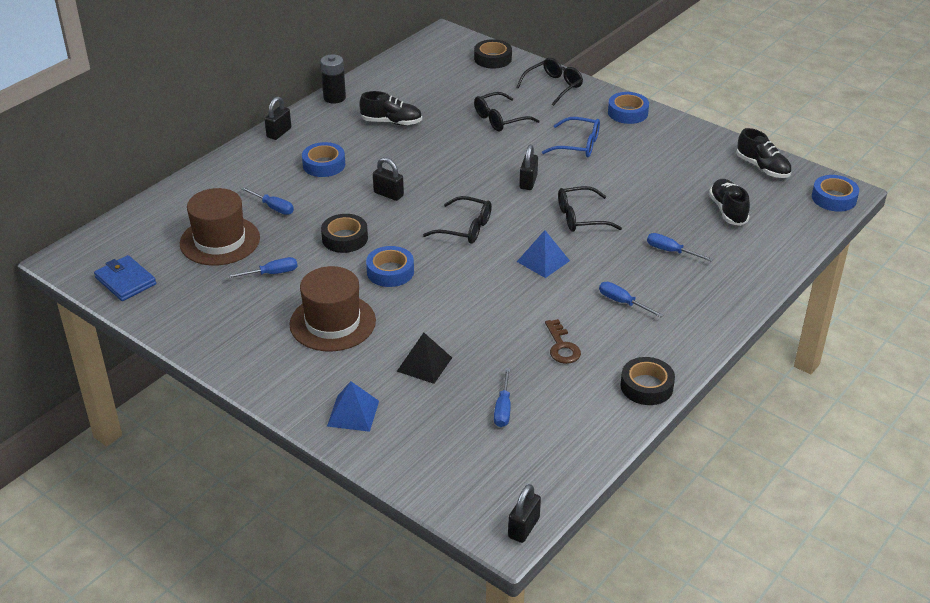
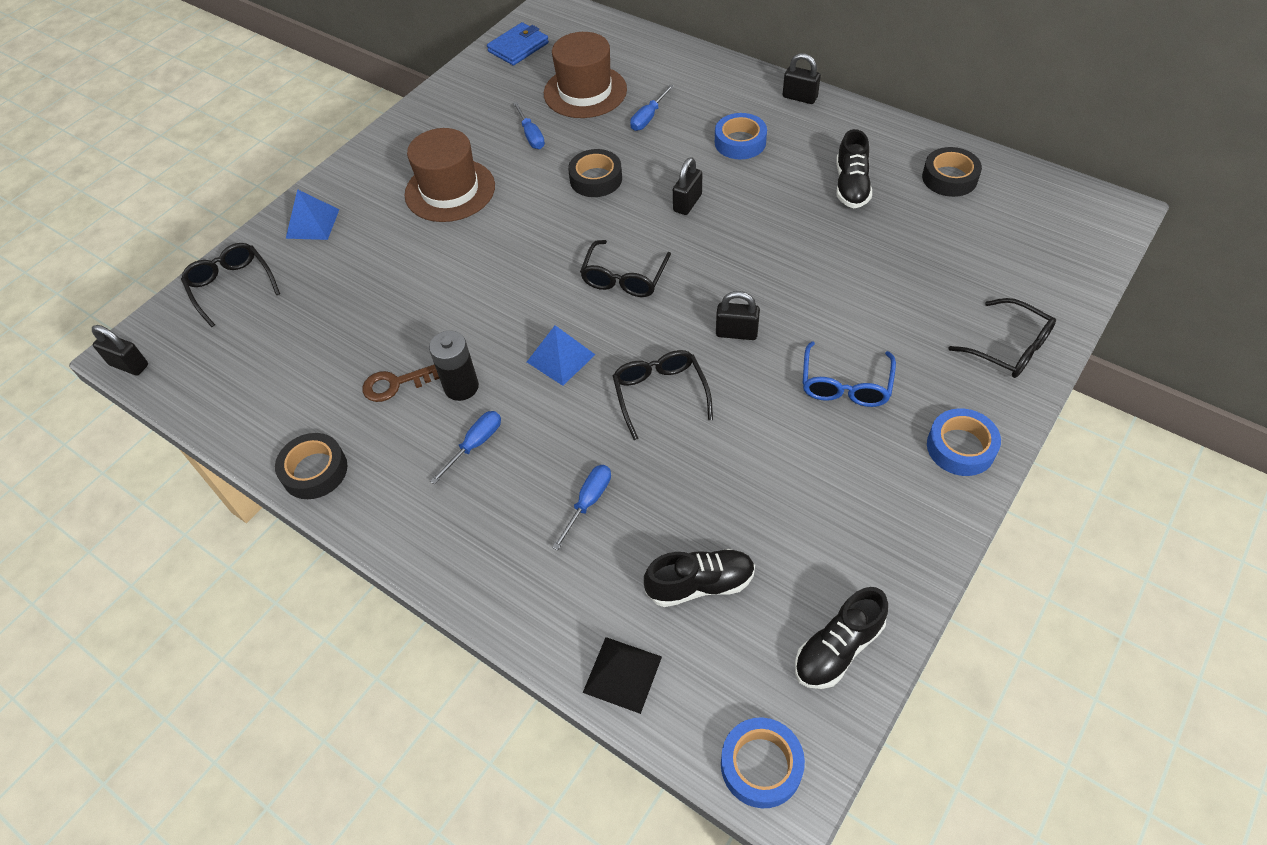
camera: 90 degrees right, 15 degrees up
black battery [320,54,346,104] -> black battery moved to [429,330,479,401]
blue tape [366,246,414,287] -> none
black pyramid [397,333,452,384] -> black pyramid moved to [583,637,662,714]
black tape [474,39,512,69] -> black tape moved to [922,147,982,197]
black glasses [474,92,539,131] -> black glasses moved to [181,243,280,327]
blue screwdriver [494,368,511,427] -> none

